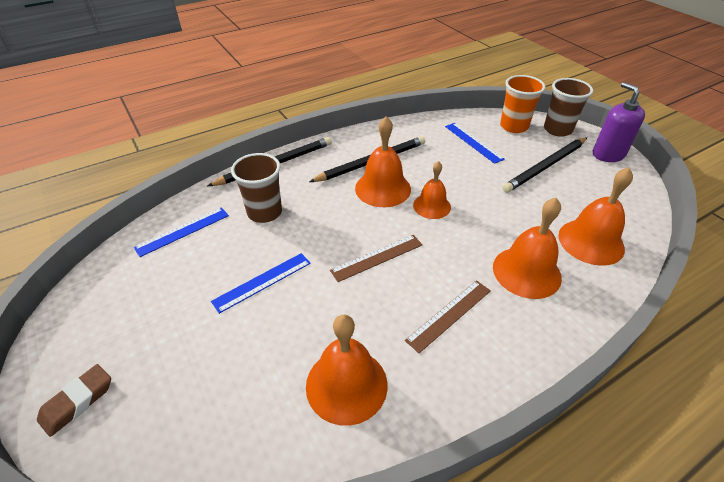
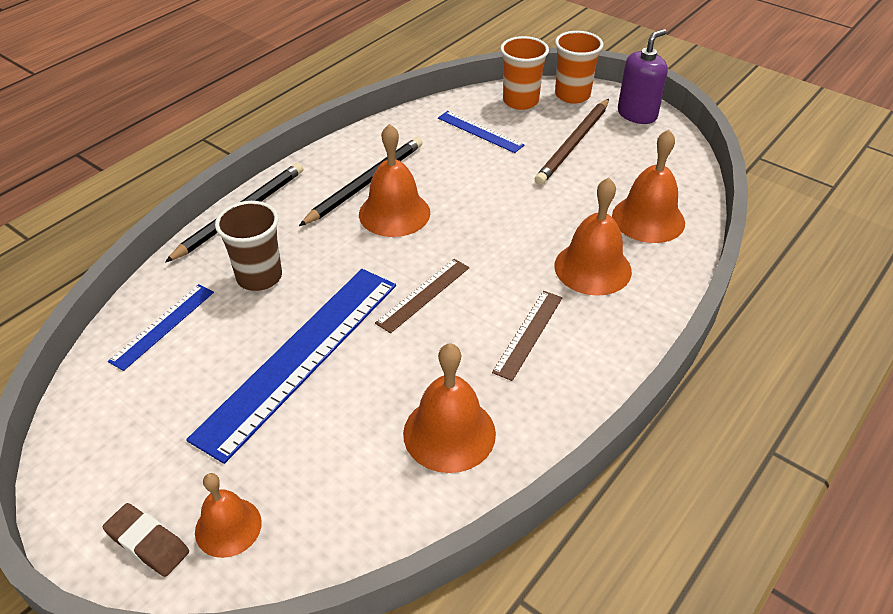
camera: 20 degrees left, 0 degrees up
brown eraser [37,364,111,437] -> brown eraser turned 75 degrees counterclockwise [103,503,189,577]
blue ruler [211,253,311,314] -> blue ruler [186,269,396,464], size x2.09
orange bell [413,161,451,219] -> orange bell moved to [195,473,262,558]
black pencil [503,137,587,193] -> brown pencil [535,99,609,185]
brown cup [544,78,593,137] -> orange cup [555,31,604,104]
purple soap dispenser [593,82,645,162] -> purple soap dispenser turned 90 degrees clockwise [618,29,668,124]

